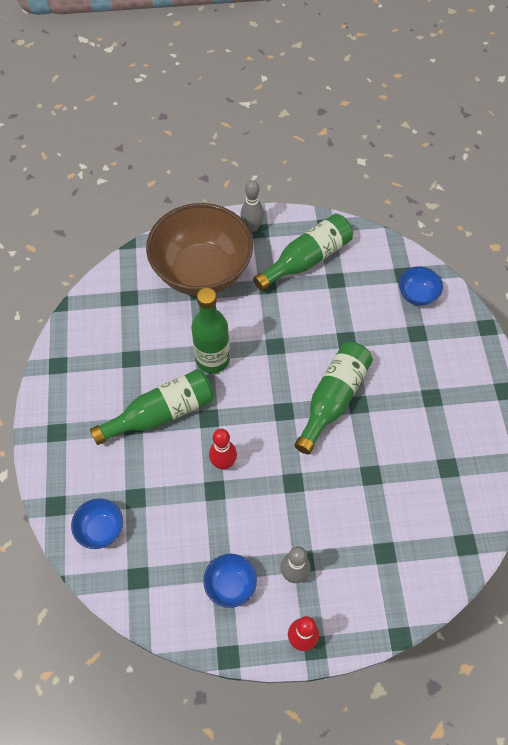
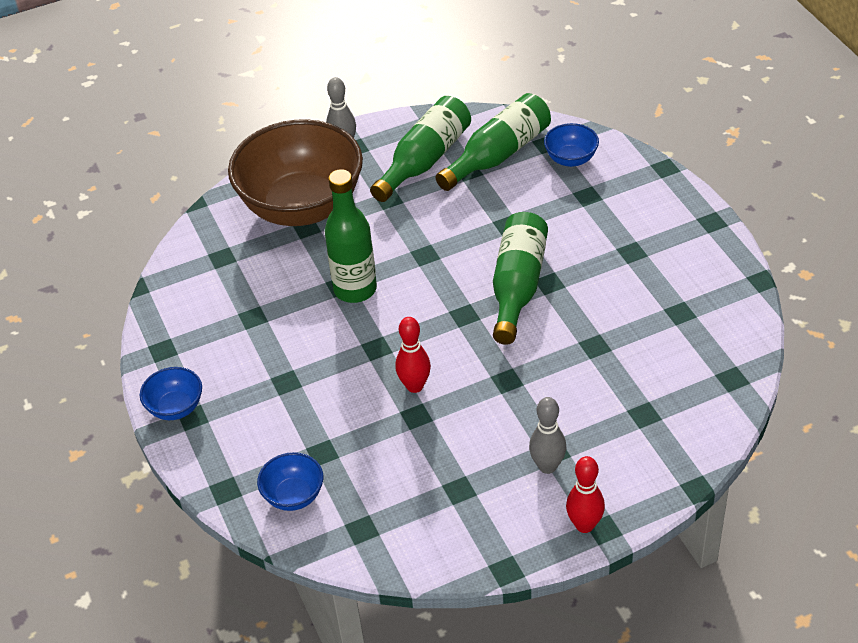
camera: 15 degrees left, 15 degrees down
green bottle [90,369,214,445] -> green bottle moved to [436,93,551,191]
blue bowl [203,554,257,608] -> blue bowl moved to [140,367,202,420]

